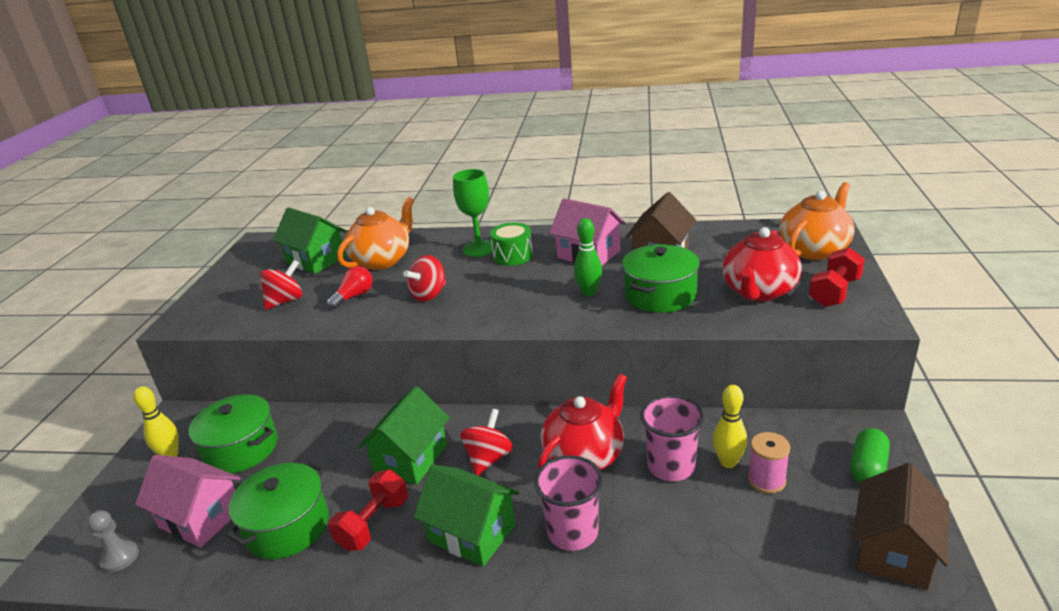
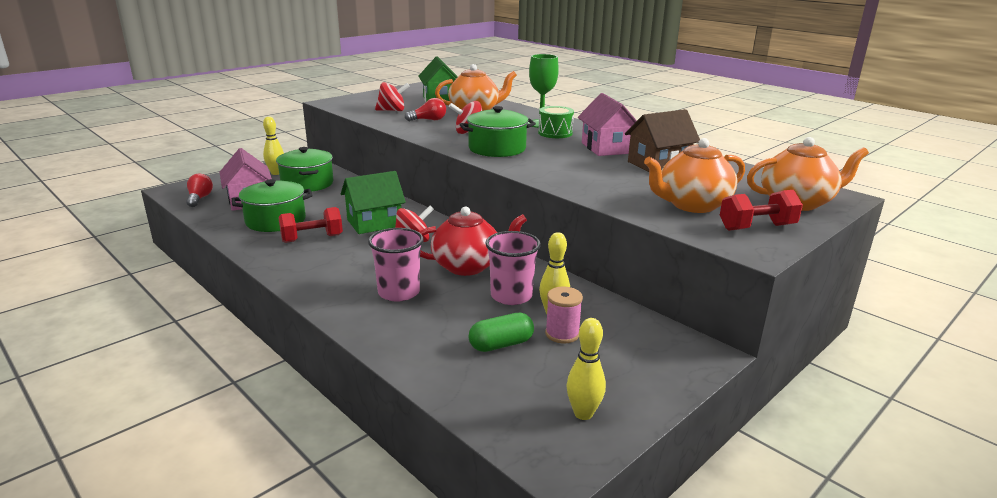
camera: 35 degrees right, 5 degrees down
grey pawn [87,510,139,573] -> red light bulb [186,173,213,207]
green house [413,465,519,567] -> none
green bowling pin [574,218,602,296] -> none
green pot [622,244,700,313] -> green pot moved to [459,106,536,157]
red teapot [722,227,802,302] -> orange teapot [644,138,745,213]
green capsule [851,428,890,483] -> green capsule moved to [469,313,534,352]
brown house [852,463,949,590] -> yellow bowling pin [566,318,606,420]

